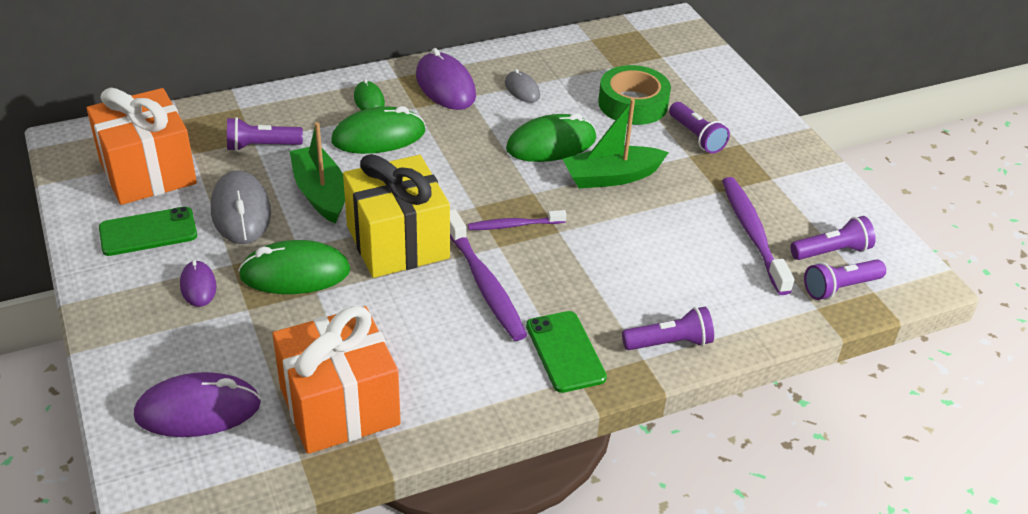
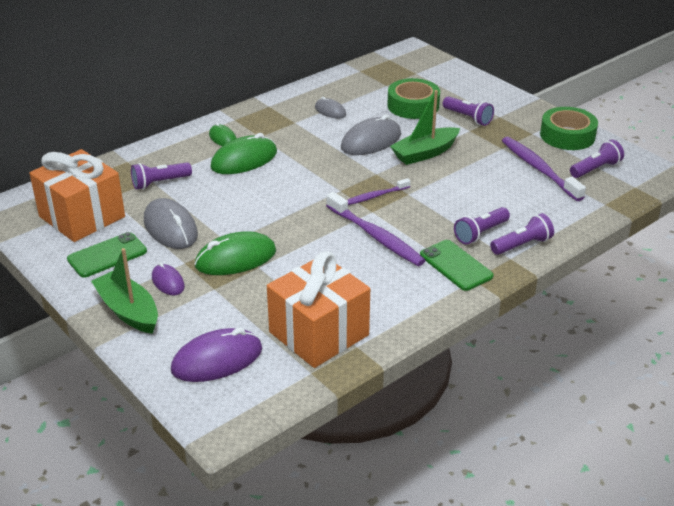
camera: 15 degrees left, 5 degrees down
green boat [290,122,345,224] -> green boat moved to [91,248,158,334]
yellow gift [343,154,450,278] -> none
purple mouse [416,48,476,110] -> none
green mouse [506,113,596,162] -> grey mouse [341,114,401,155]
purple flashlight [804,259,886,300] -> purple flashlight moved to [454,207,510,244]
none -> green tape [540,107,598,150]

